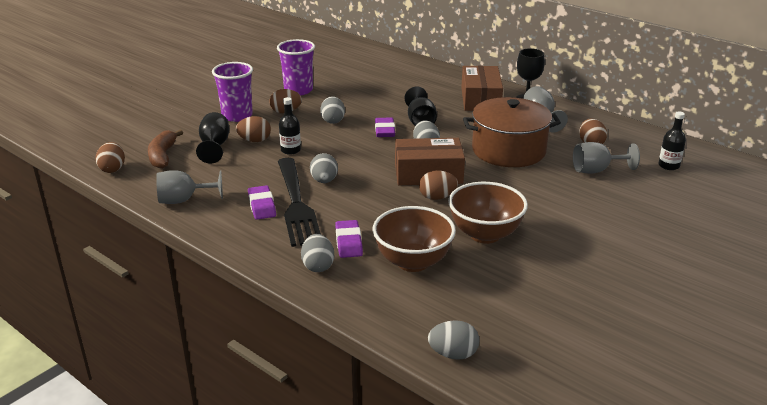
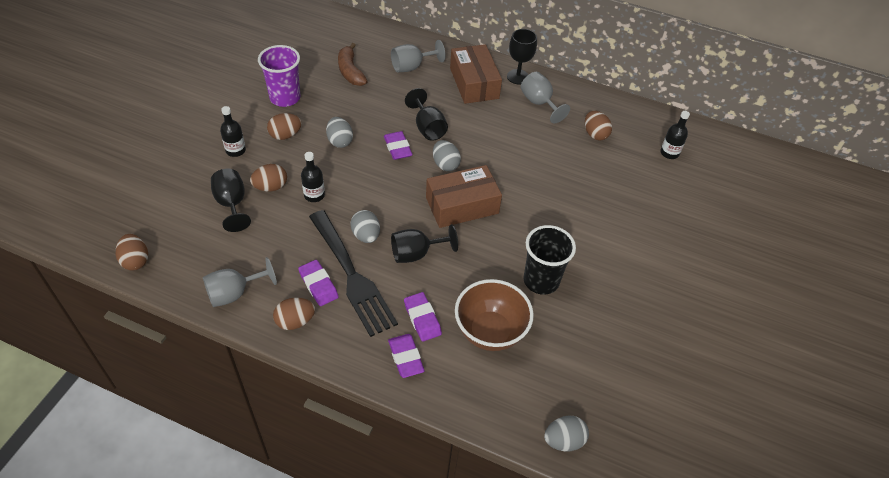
camera: 20 degrees left, 20 degrees up
brown banana [148,130,183,169] -> brown banana moved to [338,43,368,86]
purple cup [212,62,253,122] -> black bottle [220,106,246,157]
grey egg [301,234,334,272] -> purple eraser [388,334,424,378]
brown egg [419,170,458,200] -> brown egg moved to [273,298,315,330]
brown bowl [448,182,528,244] -> black cup [523,225,576,295]
brown pot [463,97,561,167] -> none
grey goblet [573,142,640,174] -> grey goblet moved to [391,40,445,72]
none -> black goblet [391,224,458,263]

